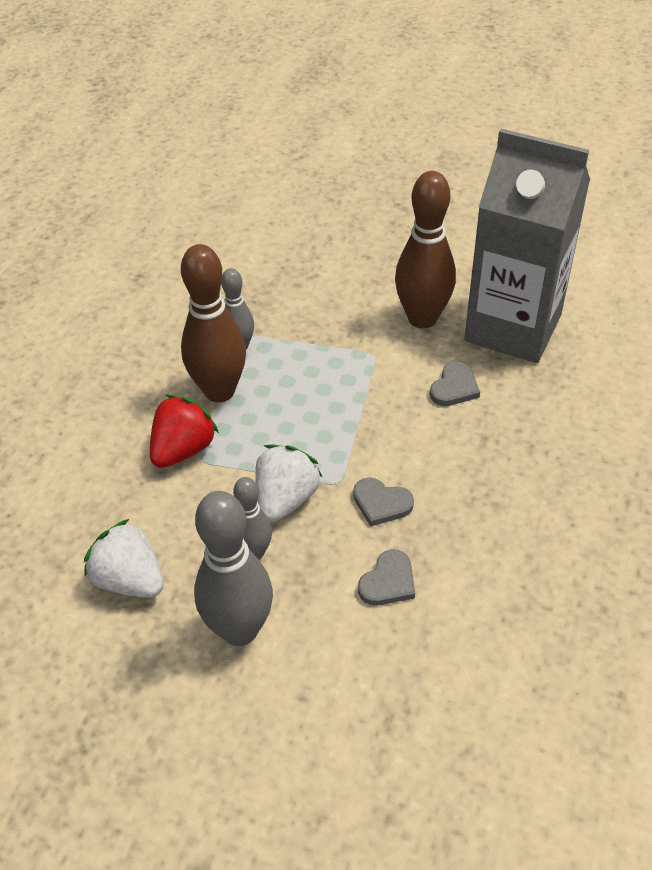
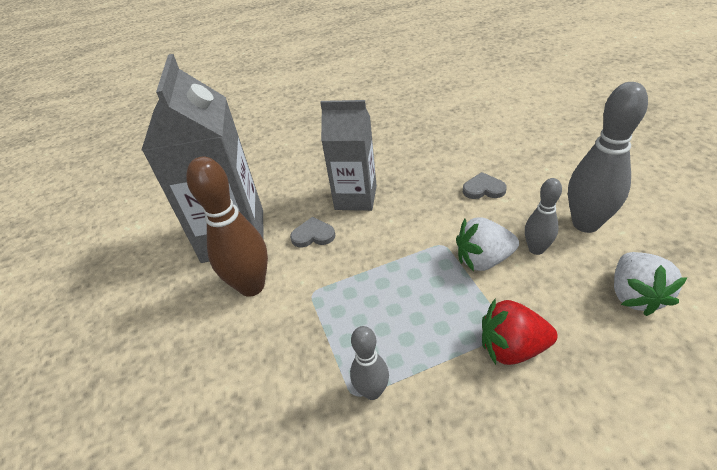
camera: 120 degrees left, 5 degrees down
brown bowling pin [181,244,246,402] -> none
grey heart [353,478,414,526] -> none
none -> grey carton [320,100,377,211]

